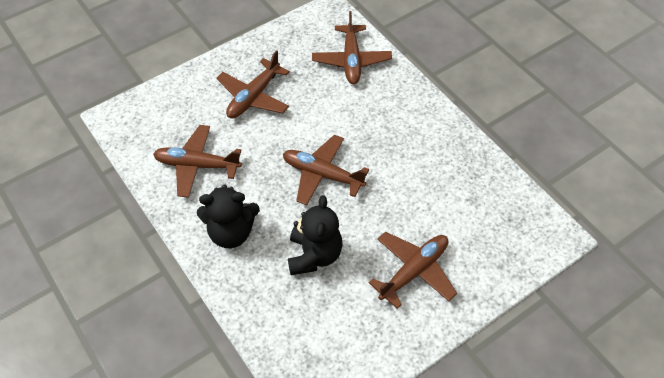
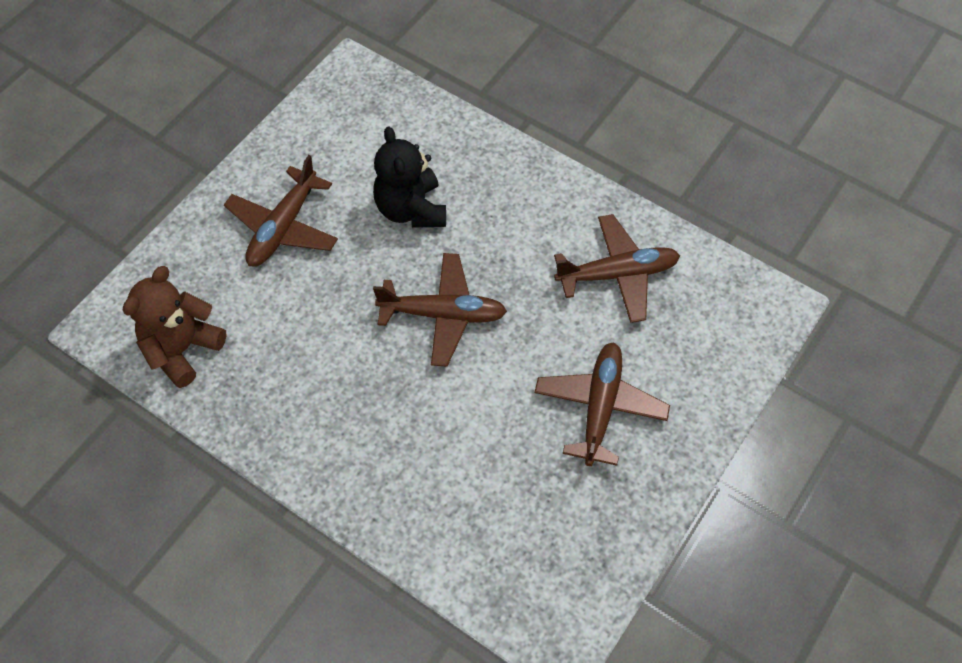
camera: 160 degrees right, 5 degrees up
black teddy bear [197,184,260,248] -> none
brown plane [312,11,392,84] -> none
none -> brown teddy bear [123,266,227,388]

